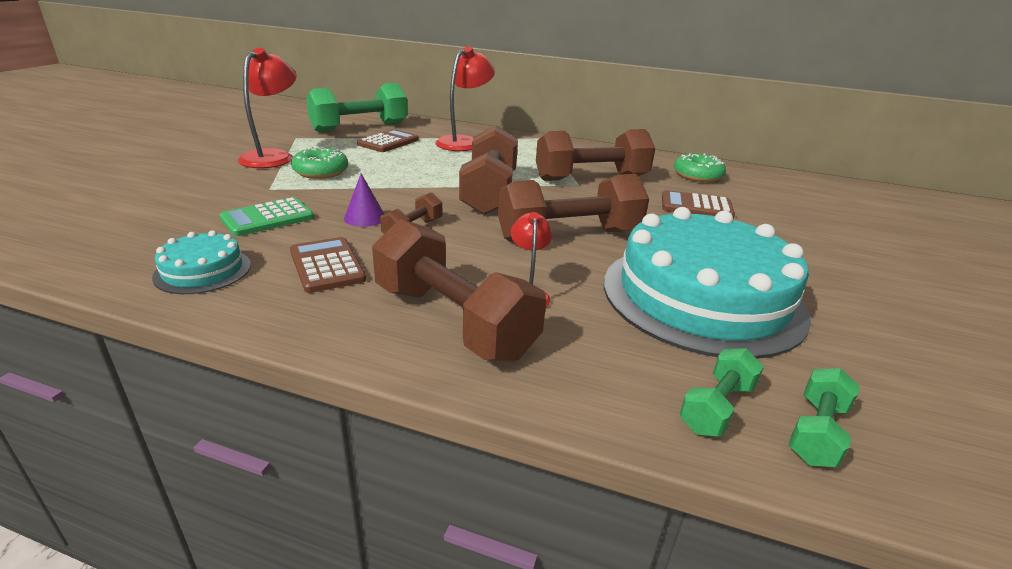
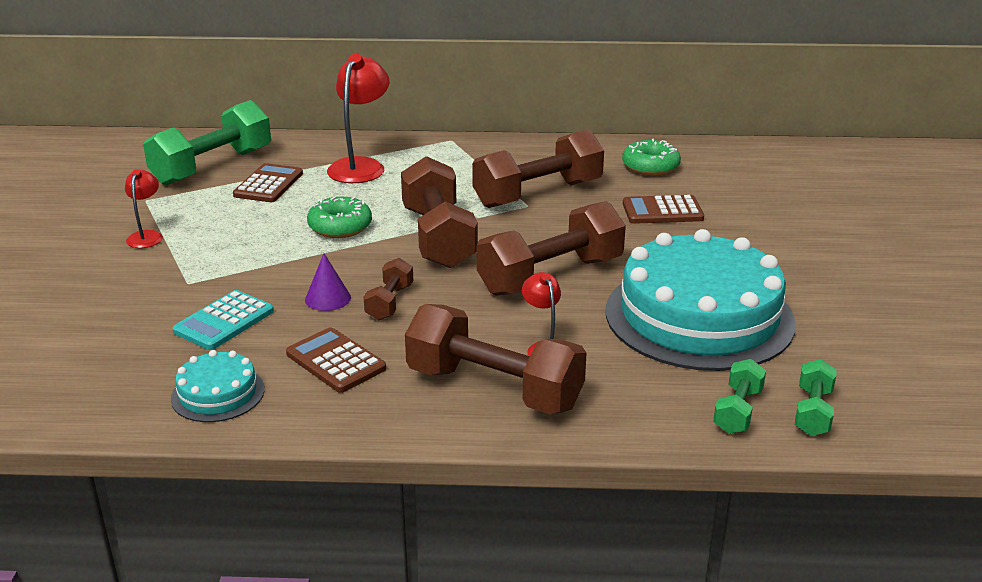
camera: 15 degrees left, 0 degrees up
green calculator [220,197,314,236] -> turquoise calculator [172,290,274,350]
red lamp [238,48,297,168] -> red lamp [125,169,163,248], size x0.55
green donut [291,147,348,179] -> green donut moved to [307,197,372,238]

